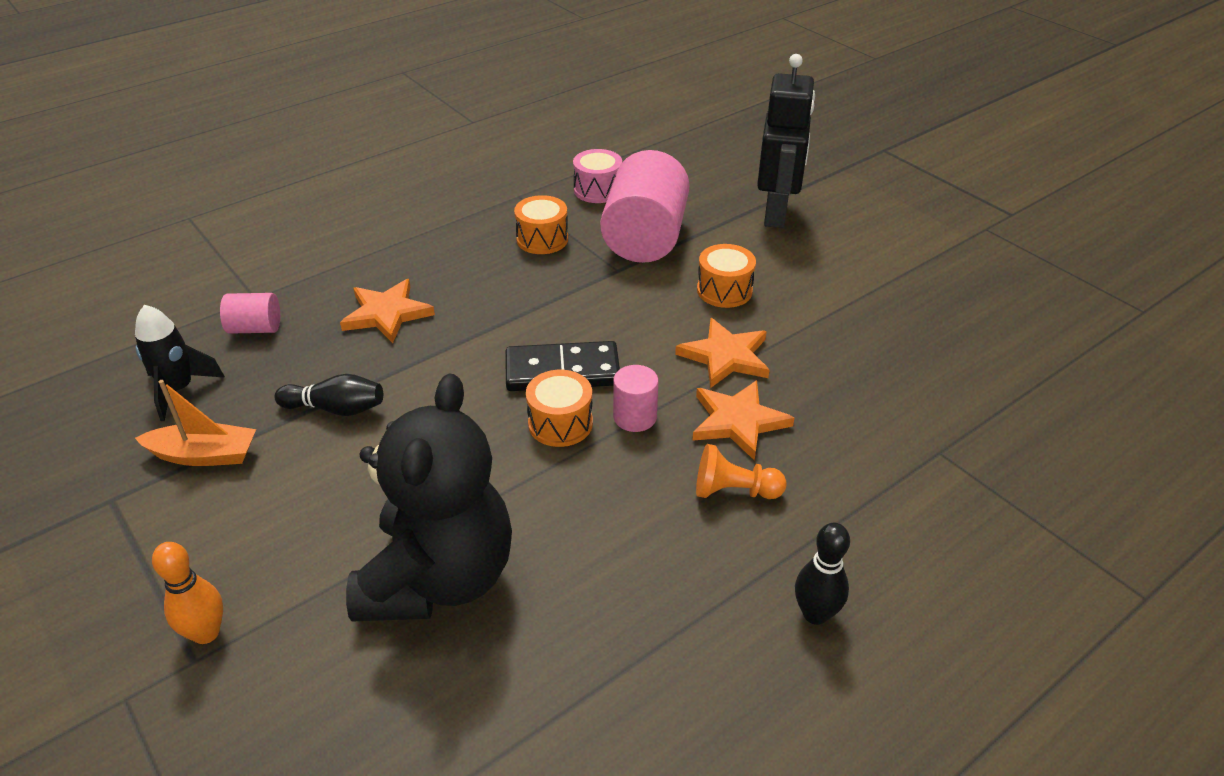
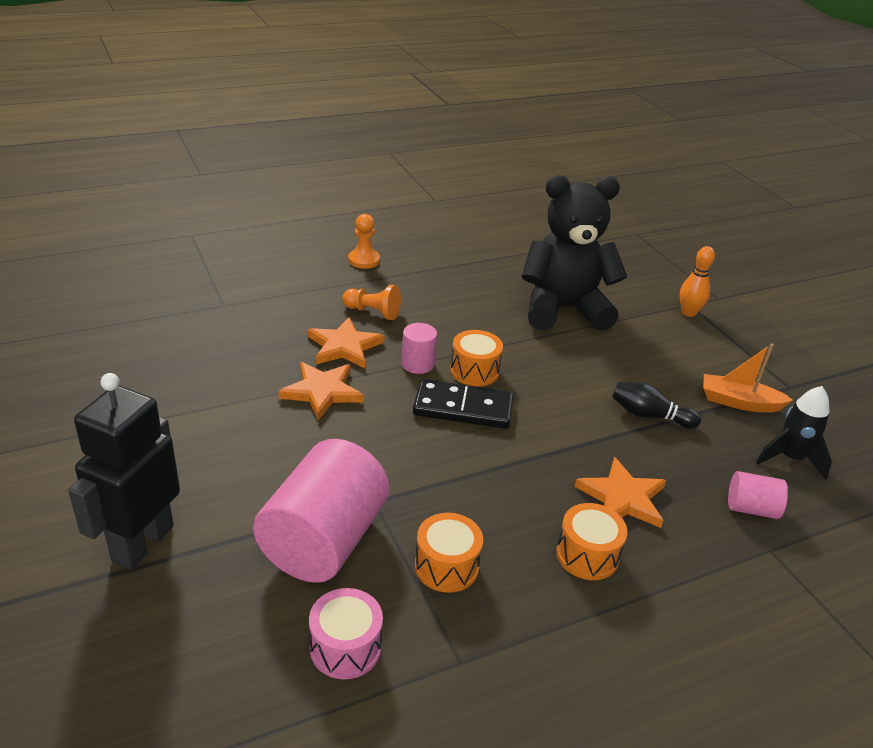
camera: 170 degrees left, 5 degrees down
black teddy bear [346,373,512,622] -> black teddy bear turned 60 degrees clockwise [521,175,627,331]
orange drum [697,244,756,308] -> orange drum moved to [556,503,627,580]
black bowling pin [795,523,850,625] -> orange pawn [348,214,380,269]

